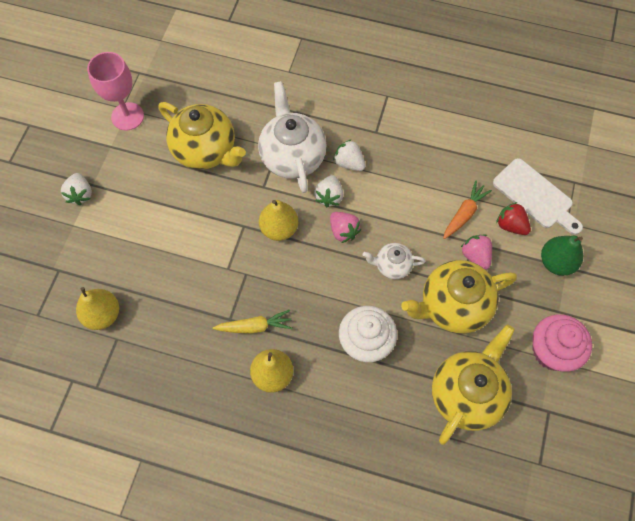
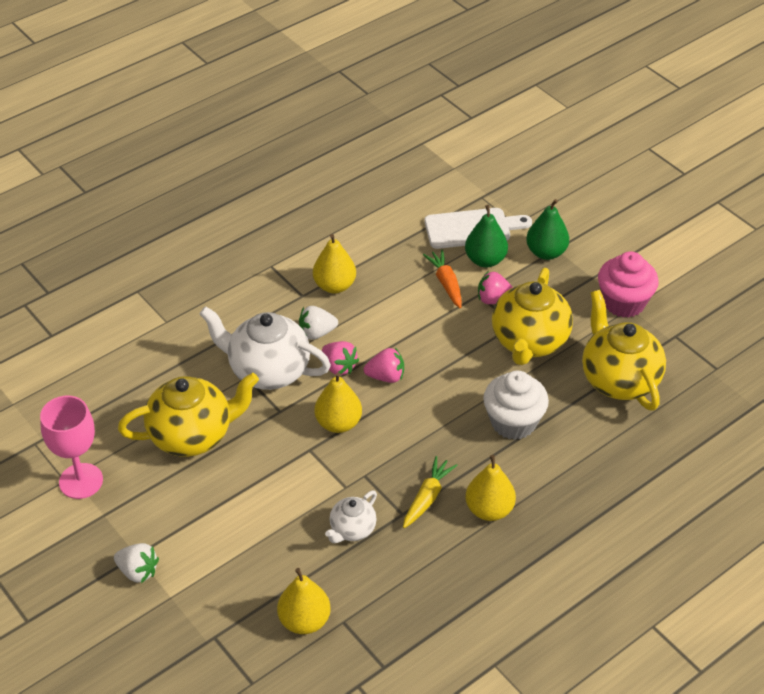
camera: 55 degrees left, 20 degrees down
white strawberry [314,175,344,207] -> pink strawberry [322,341,359,375]
white teapot [363,243,425,280] -> white teapot moved to [325,491,377,543]
red strawberry [496,202,531,235] -> green pear [465,205,508,268]
none -> yellow pear [313,234,356,293]

